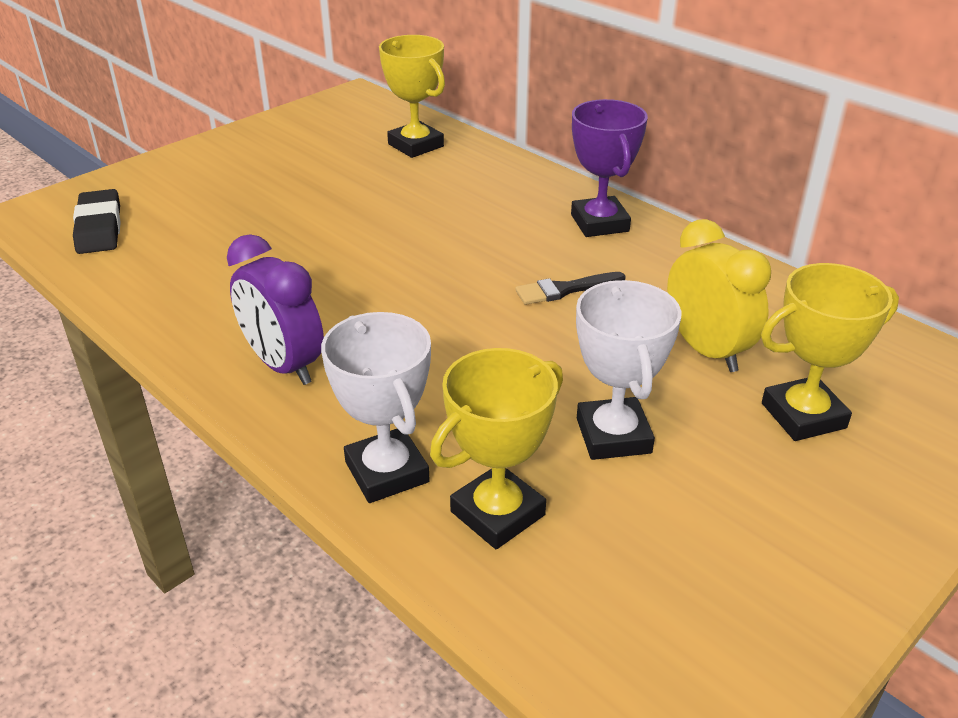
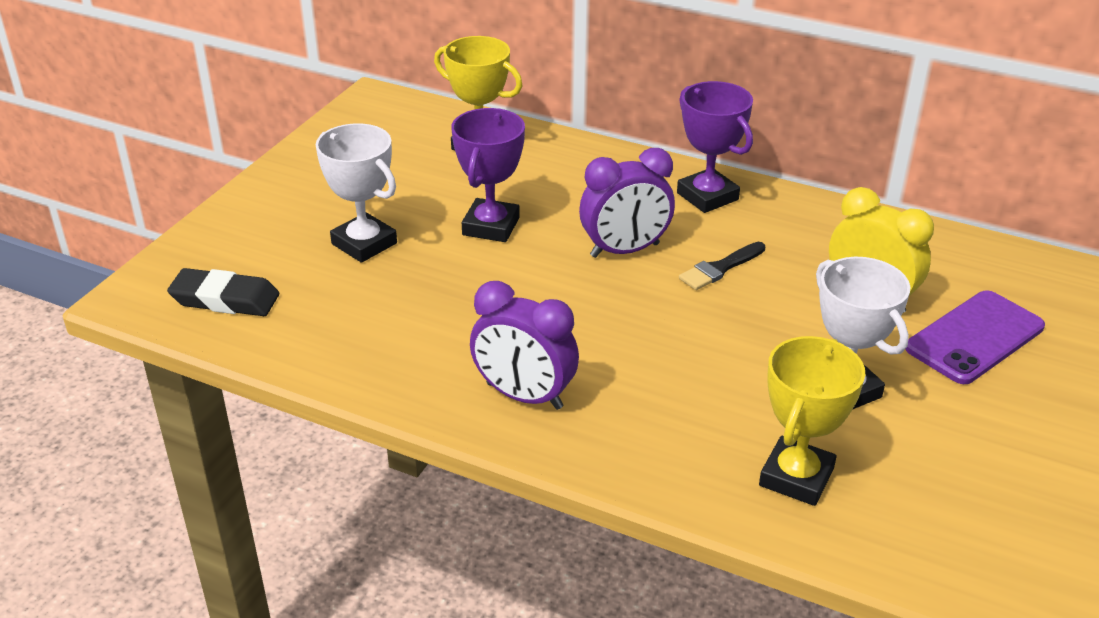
camera: 20 degrees left, 0 degrees up
black eraser [73,189,121,254] -> black eraser turned 45 degrees counterclockwise [167,268,279,316]
white trophy [321,312,431,503] -> white trophy moved to [316,123,397,263]
yellow trophy [761,263,899,441] -> purple phone [906,290,1045,384]
none -> purple trophy [451,108,525,242]
none -> purple clock [579,148,675,258]

